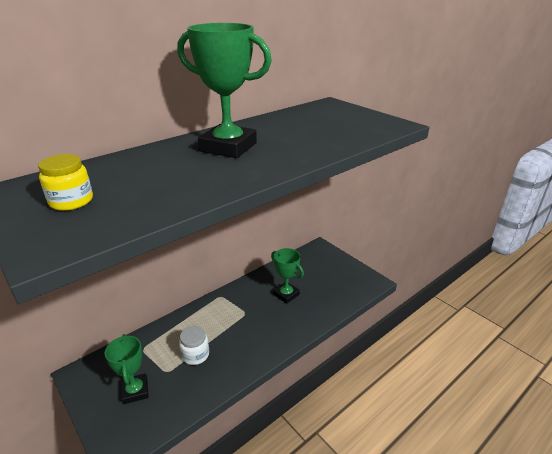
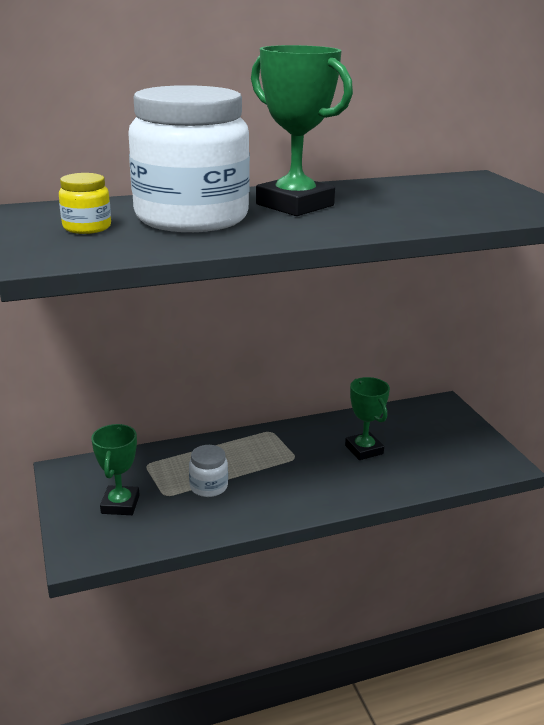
camera: 20 degrees right, 5 degrees down
none -> white jar [128,85,250,232]

